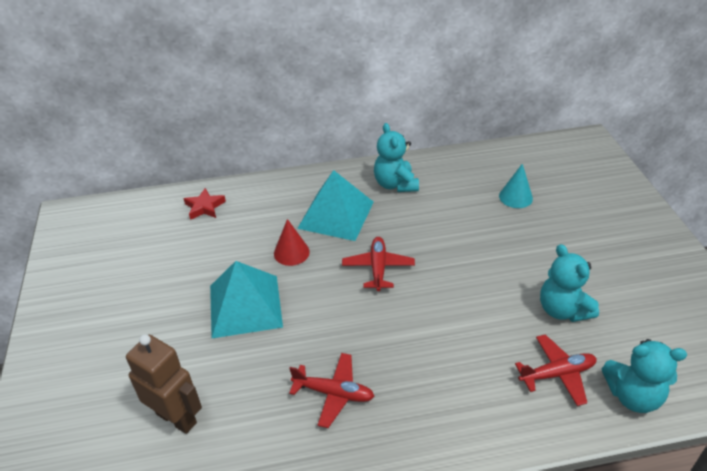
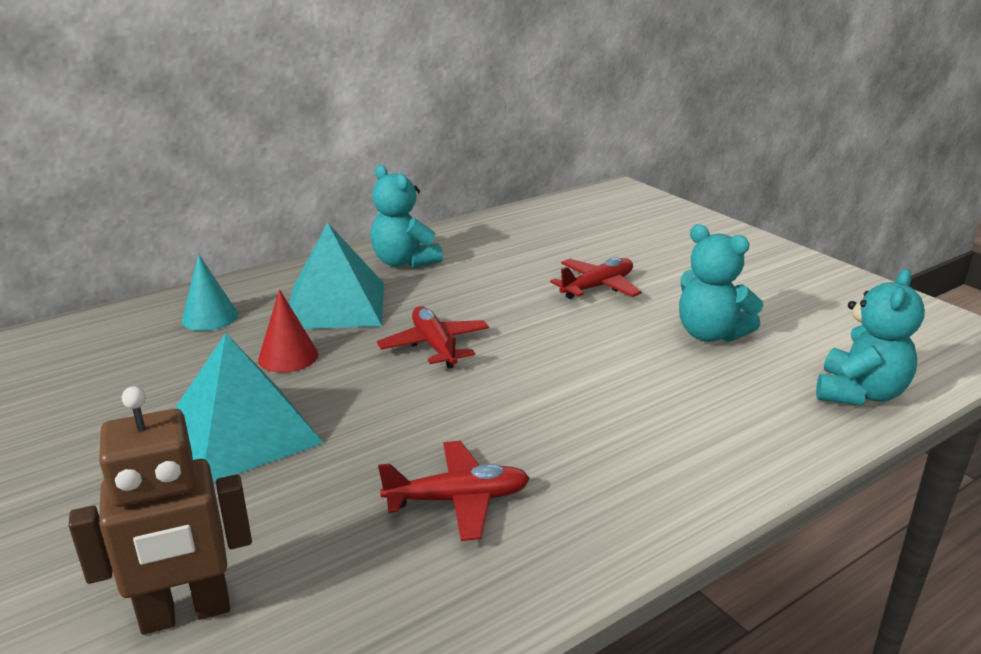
camera: 25 degrees left, 15 degrees down
brown robot [126,334,202,434] -> brown robot turned 150 degrees clockwise [69,386,252,635]
red star [184,188,226,220] -> none
turquoise cone [499,164,533,208] -> turquoise cone moved to [182,254,238,331]
red plane [515,334,597,406] -> red plane moved to [550,257,642,299]
turquoise teddy bear [601,339,687,413] -> turquoise teddy bear turned 45 degrees counterclockwise [816,269,925,406]

